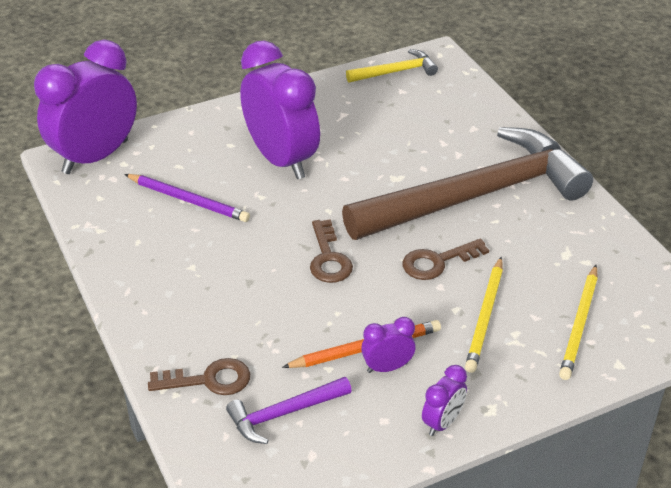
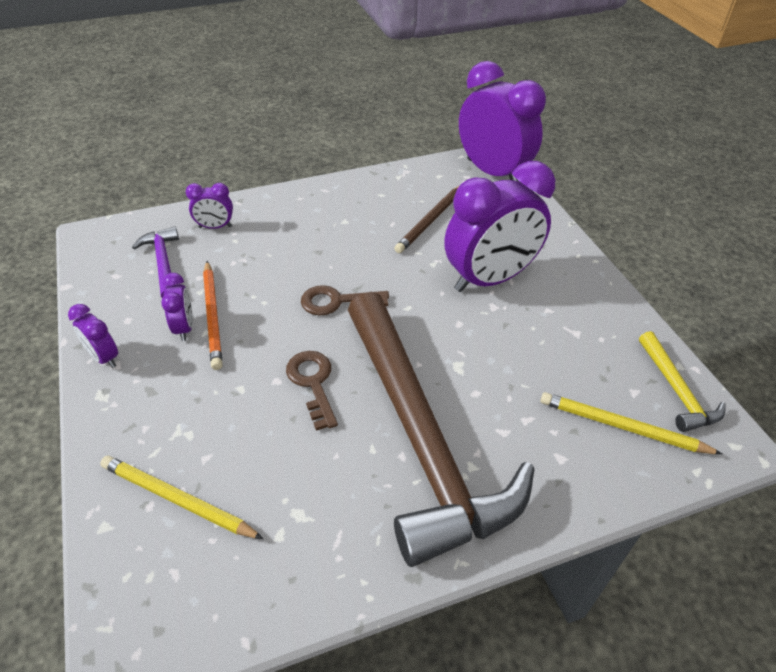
camera: 95 degrees right, 5 degrees up
purple pencil [125,174,250,222] -> brown pencil [394,186,459,253]
brown key [148,358,250,395] -> purple clock [186,183,233,229]
yellow pencil [465,257,503,373] -> yellow pencil moved to [540,392,722,454]

